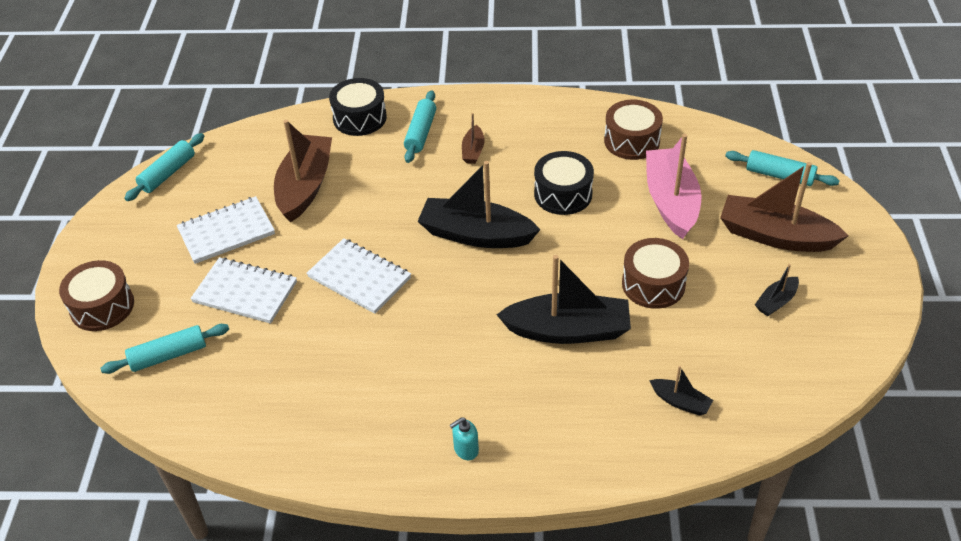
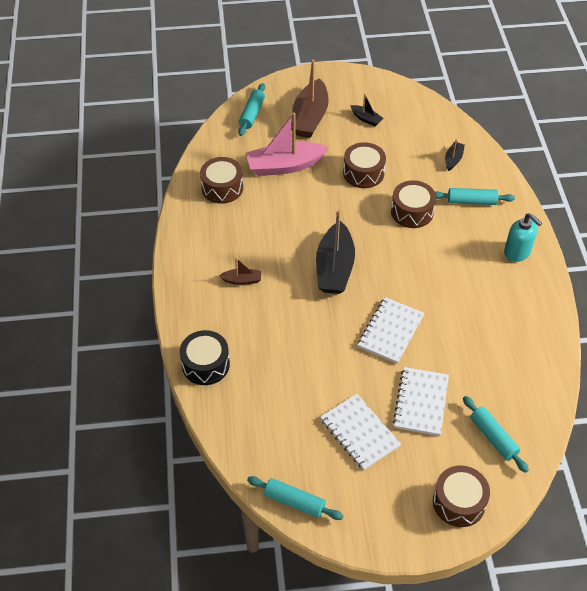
camera: 100 degrees left, 5 degrees up
brown boat [274,120,332,222] -> none
turquoise rolling pin [404,90,436,163] -> turquoise rolling pin moved to [435,188,515,205]
turquoise soap dispenser [450,417,479,460] -> turquoise soap dispenser [504,213,542,262], size x1.69
black boat [496,255,631,344] -> brown drum [391,180,436,228]
black drum [534,151,594,215] -> none

